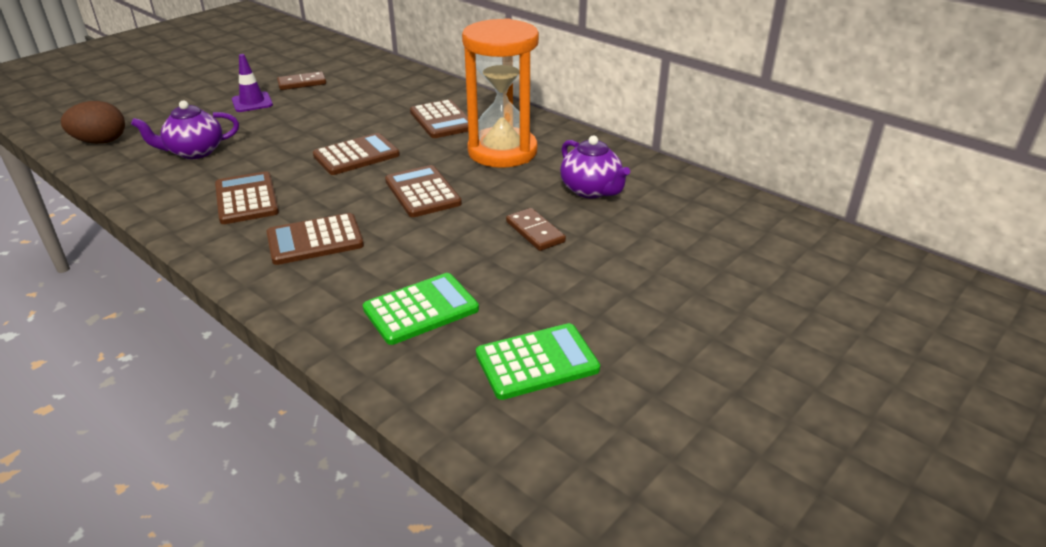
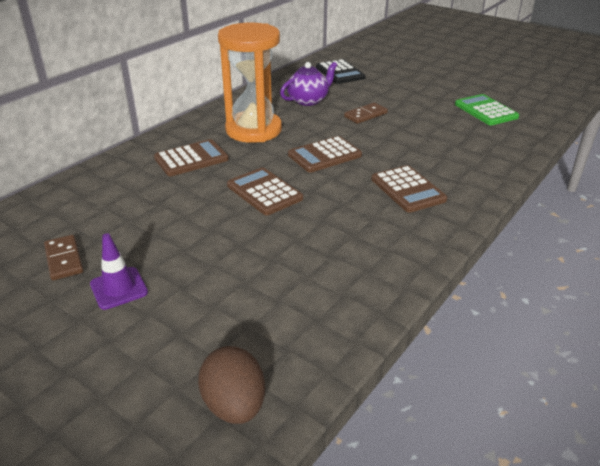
camera: 95 degrees left, 0 degrees up
purple teapot [131,101,239,159] -> none
brown calculator [215,171,279,224] -> none
green calculator [363,273,479,345] -> none
none -> black calculator [316,59,366,84]

